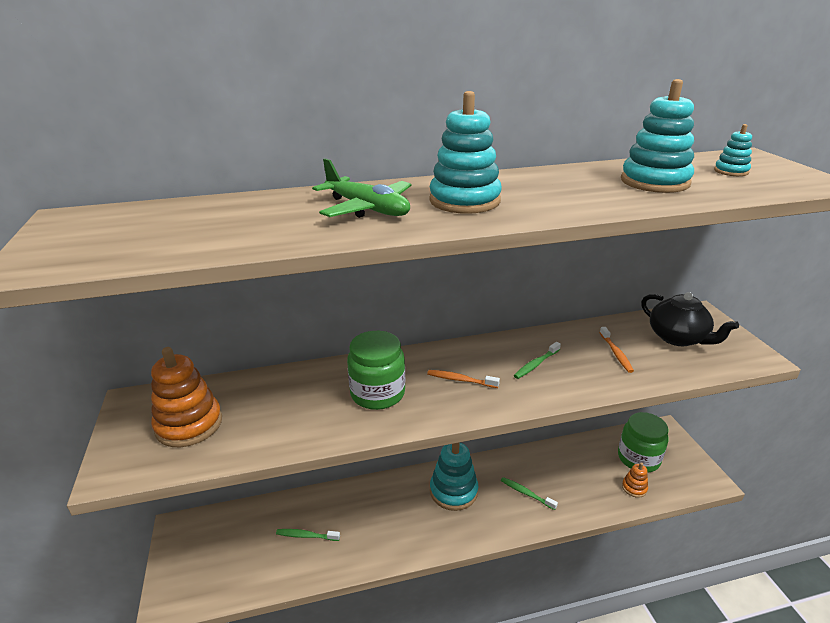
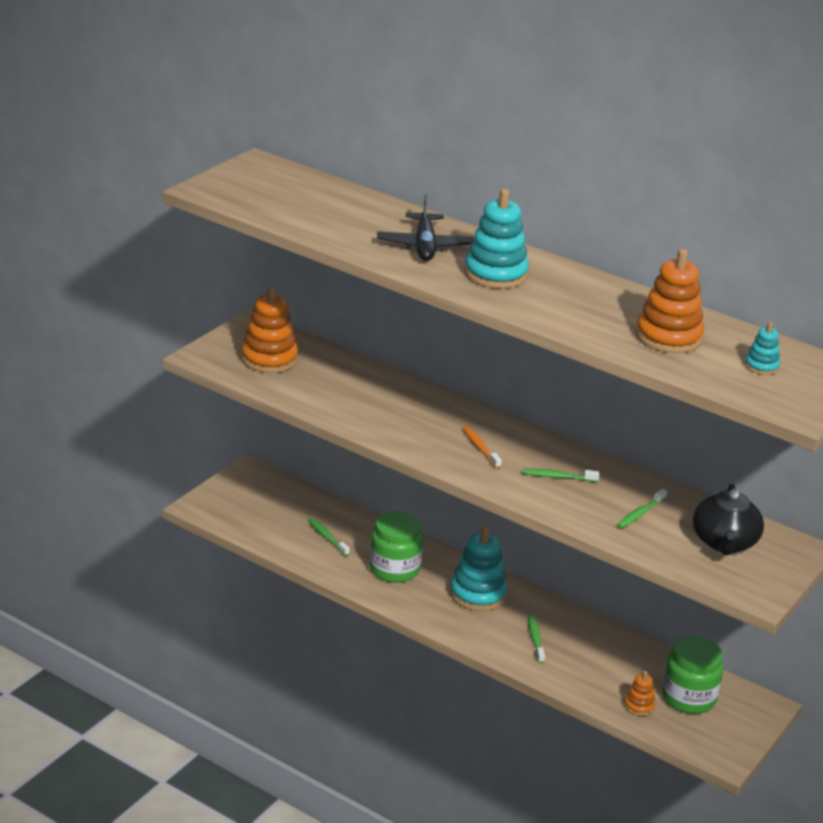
camera: 45 degrees right, 0 degrees up
green plane [312,158,412,218] -> black plane [377,194,474,261]
green jar [347,331,405,410] -> green jar moved to [369,511,423,583]
orange toothbrush [600,327,634,373] -> green toothbrush [617,489,667,529]
turquoise stacking toy [621,79,694,193] -> orange stacking toy [636,249,704,353]

